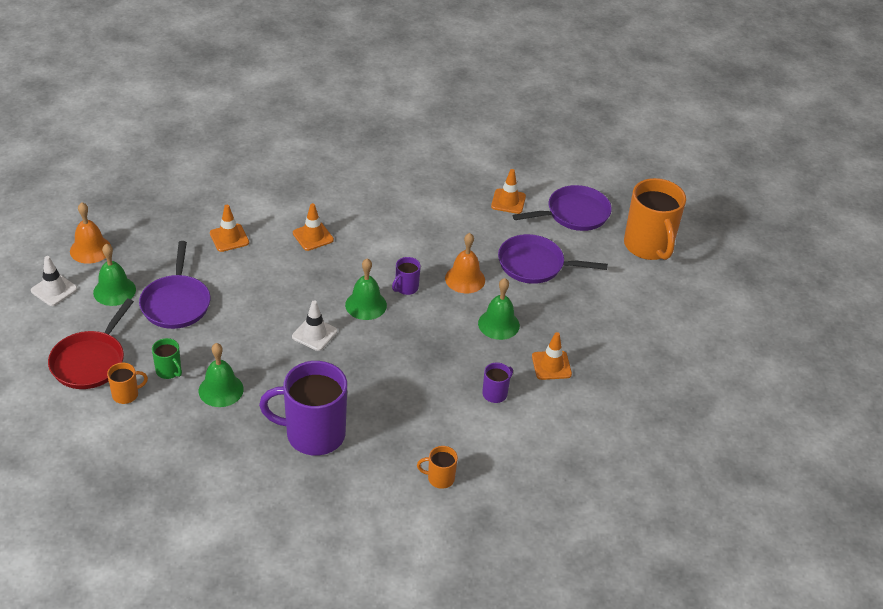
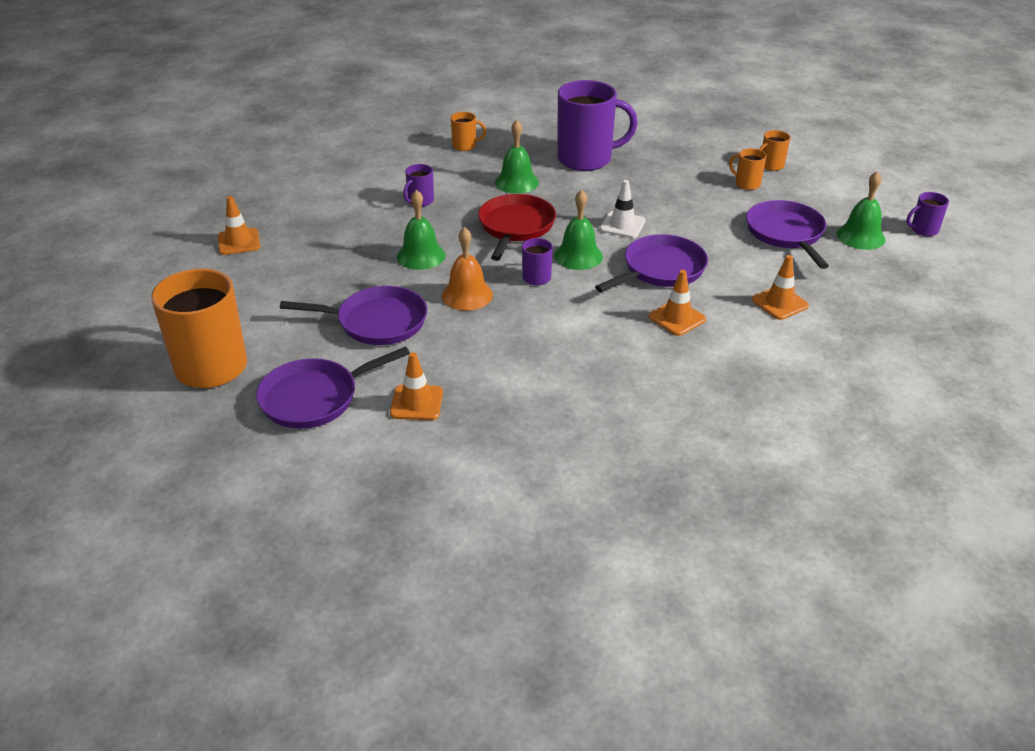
camera: 175 degrees right, 5 degrees down
white traffic cone [31,256,77,306] -> purple mug [907,192,949,236]
red pan [48,299,134,389] -> red pan moved to [478,194,556,261]
orange bell [70,202,111,264] -> none
green mug [152,338,182,379] -> orange mug [729,148,767,190]
green bell [199,343,244,407] -> green bell moved to [495,120,539,194]
orange traffic cone [532,332,572,380] -> orange traffic cone moved to [218,196,260,255]
none -> purple pan [595,234,708,292]

